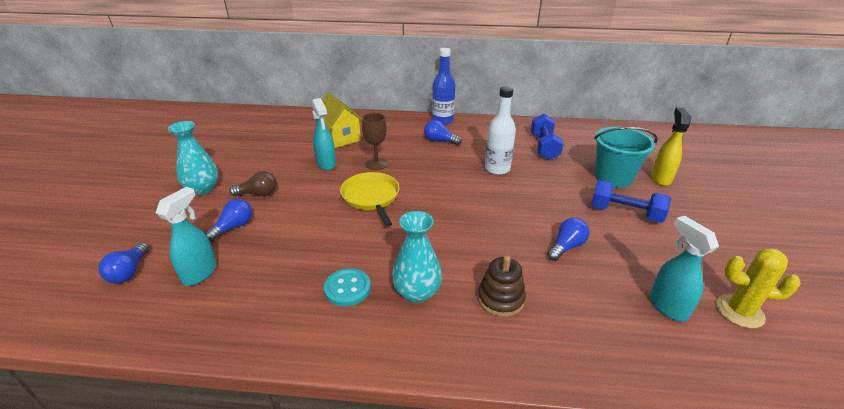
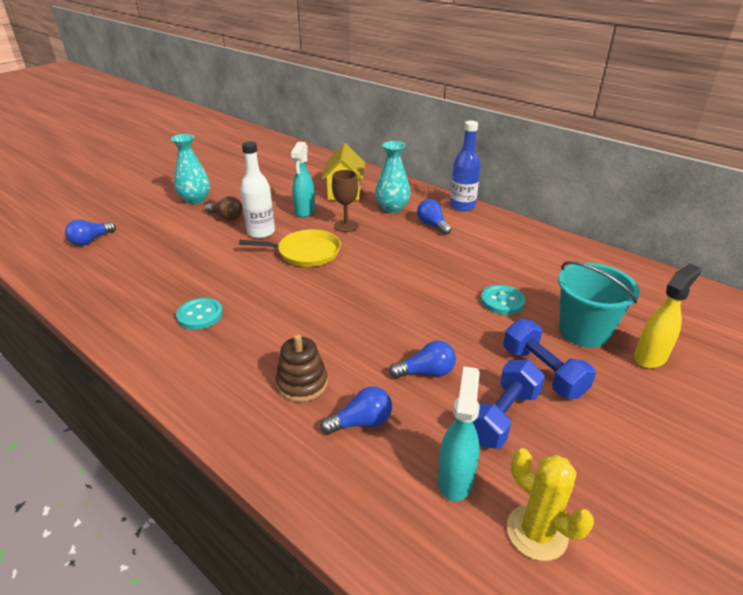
camera: 35 degrees right, 0 degrees up
turquoise spray bottle [156,187,217,286] -> none
blue light bulb [205,199,252,241] -> blue light bulb moved to [321,386,392,435]
yellow pan [340,172,399,227] -> yellow pan turned 75 degrees clockwise [239,229,341,267]
turquoise vase [392,211,442,303] -> turquoise vase moved to [375,141,411,213]
white bottle [485,86,516,175] -> white bottle moved to [240,141,275,238]
blue dumbbell [531,114,564,160] -> blue dumbbell moved to [473,360,545,449]
none -> turquoise button [481,285,525,315]

